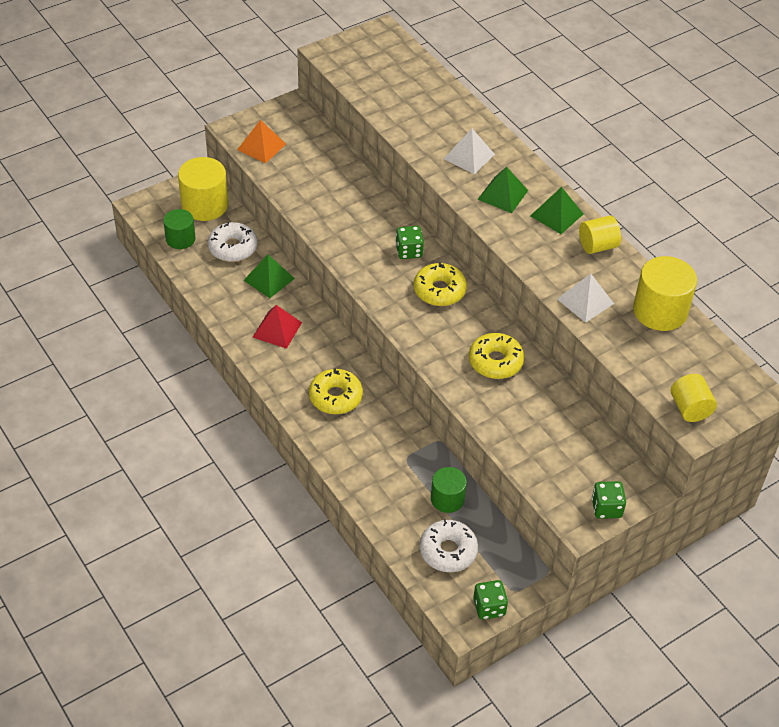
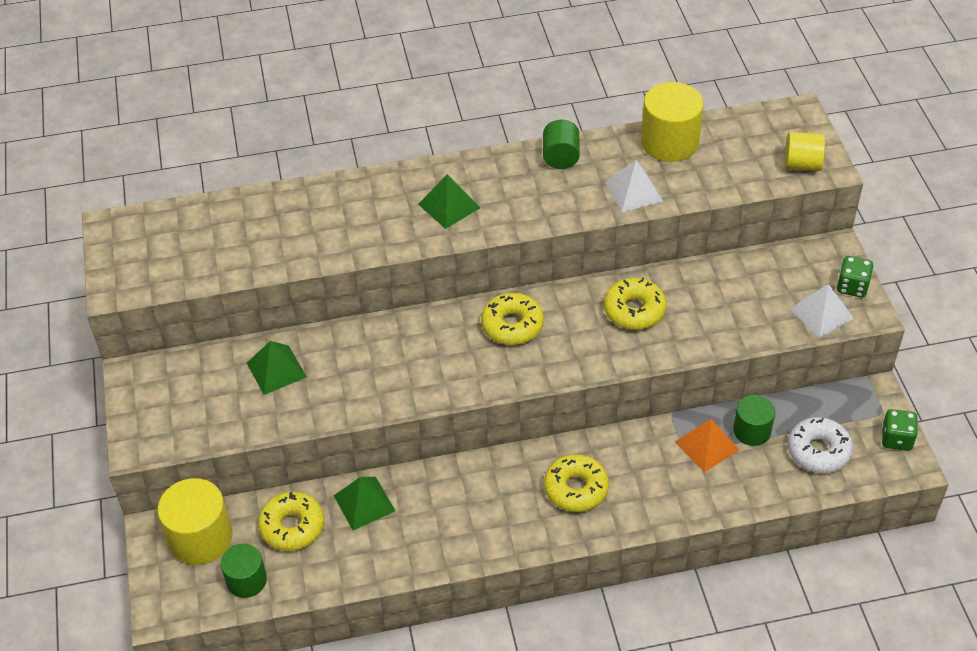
camera: 65 degrees left, 0 degrees up
white donut [208,222,257,262] -> yellow donut [258,492,324,551]
orange pyramid [237,120,286,164] -> orange pyramid moved to [675,419,739,472]
red pyramid [252,305,302,349] -> none
green dice [395,226,424,259] -> none
white pyramid [444,129,495,174] -> white pyramid moved to [790,284,854,338]
green pyramid [530,187,583,234] -> green pyramid moved to [247,341,307,395]
yellow cylinder [579,215,621,254] -> green cylinder [543,120,580,169]

